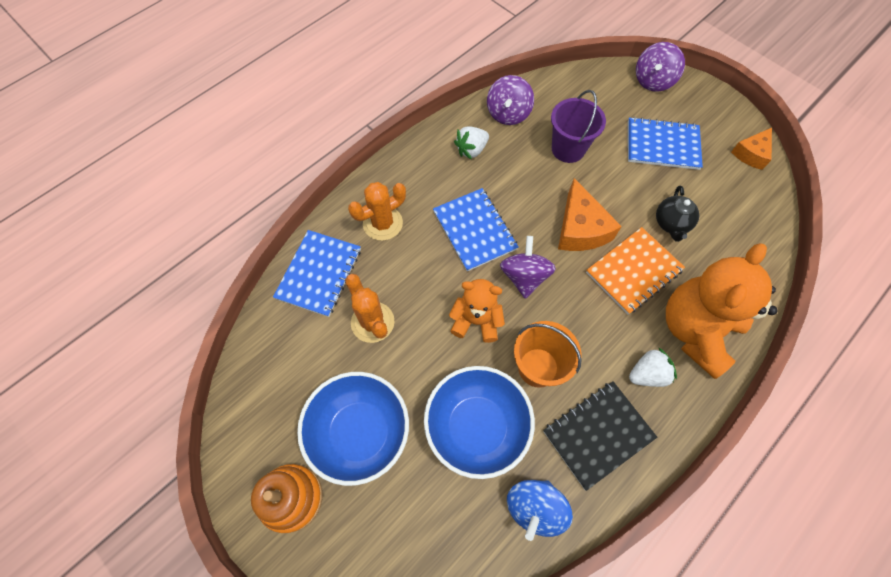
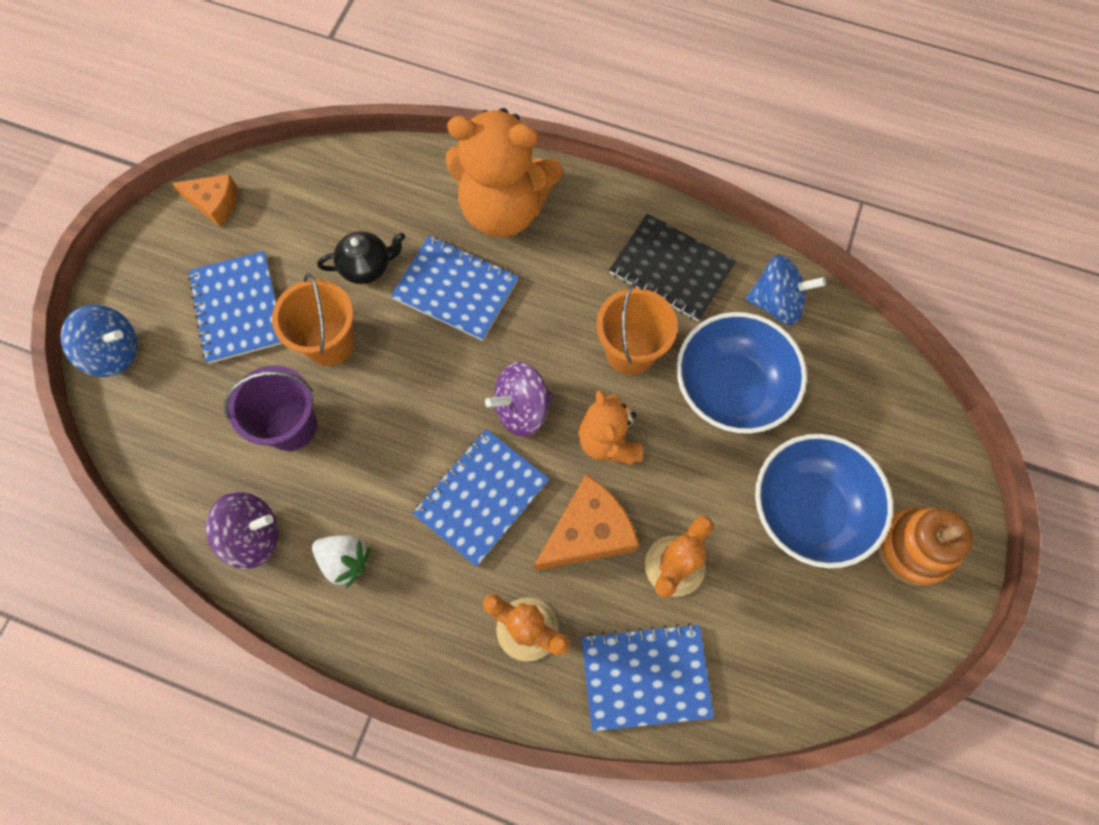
camera: 115 degrees left, 5 degrees up
orange cheese [558,178,622,251] -> orange cheese moved to [534,474,639,571]
orange notebook [586,227,685,314] -> blue notebook [391,236,519,341]
white strawberry [629,347,677,387] -> none
purple spinning top [636,42,685,92] -> blue spinning top [61,304,137,377]
none -> orange bucket [272,273,355,366]

